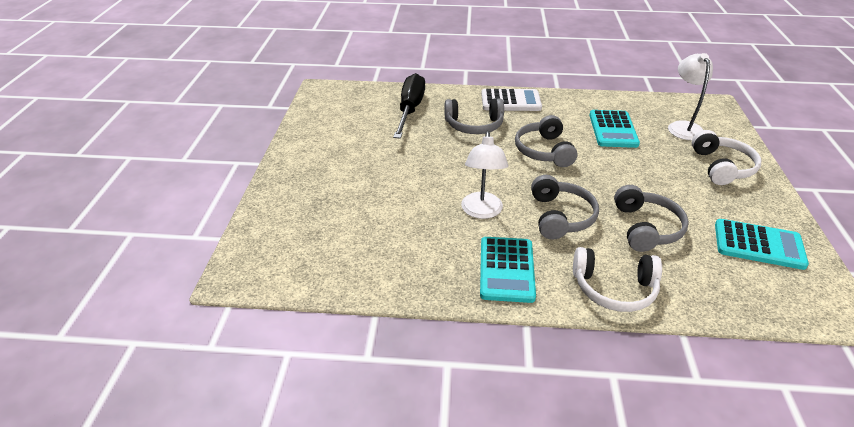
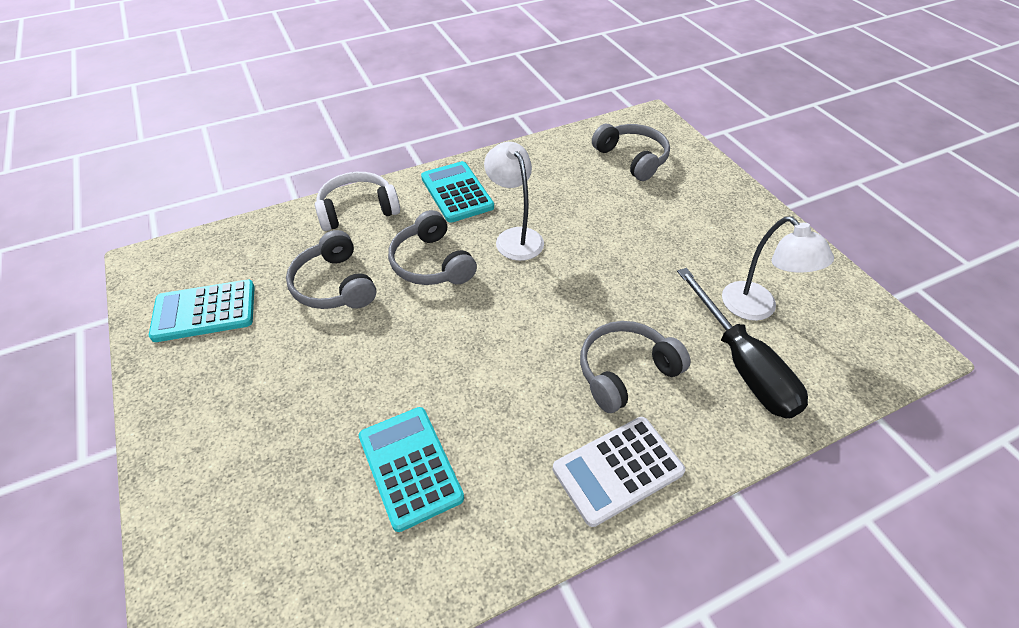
camera: 150 degrees right, 10 degrees up
grey headphones [515,115,578,167] -> grey headphones moved to [592,124,670,181]
white lamp [668,53,713,140] -> white lamp moved to [722,216,834,321]
white headphones [692,130,761,185] -> none

